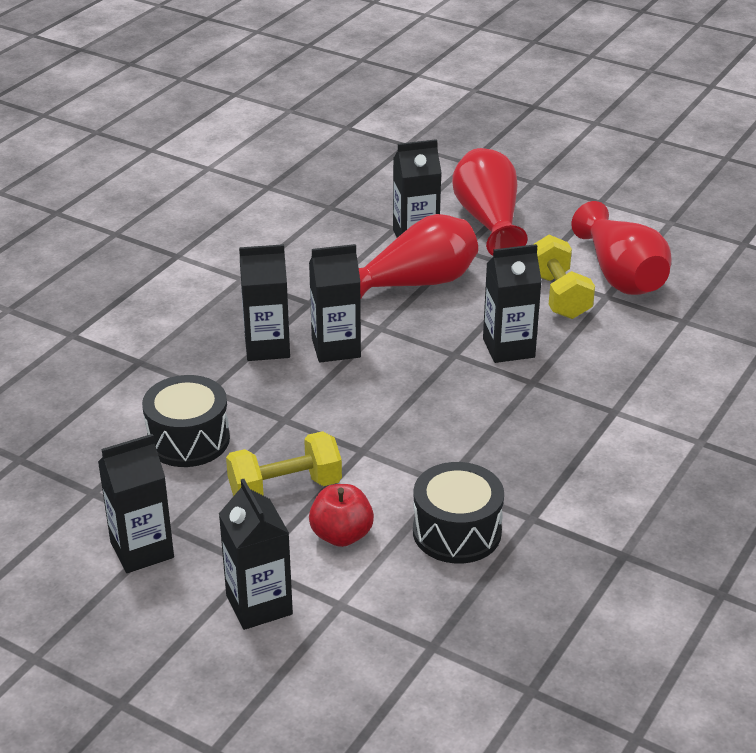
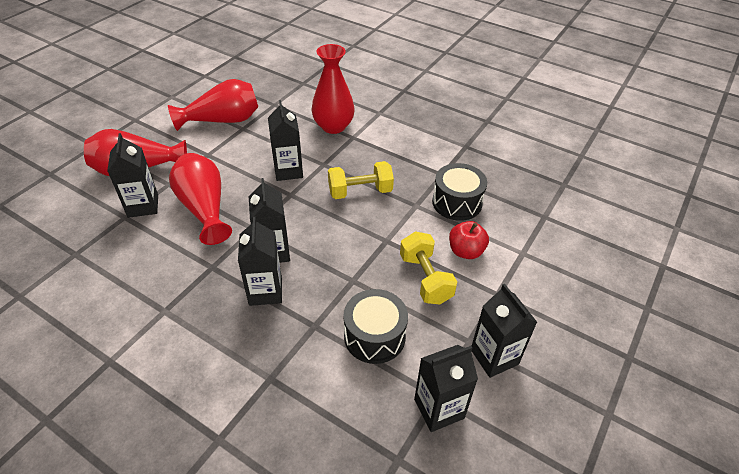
camera: 90 degrees left, 10 degrees up
black carton [219,479,293,630] -> black carton moved to [414,345,478,432]
yellow dumbbell [533,235,595,319] -> yellow dumbbell moved to [328,161,394,199]
none -> red vase [312,44,355,134]

